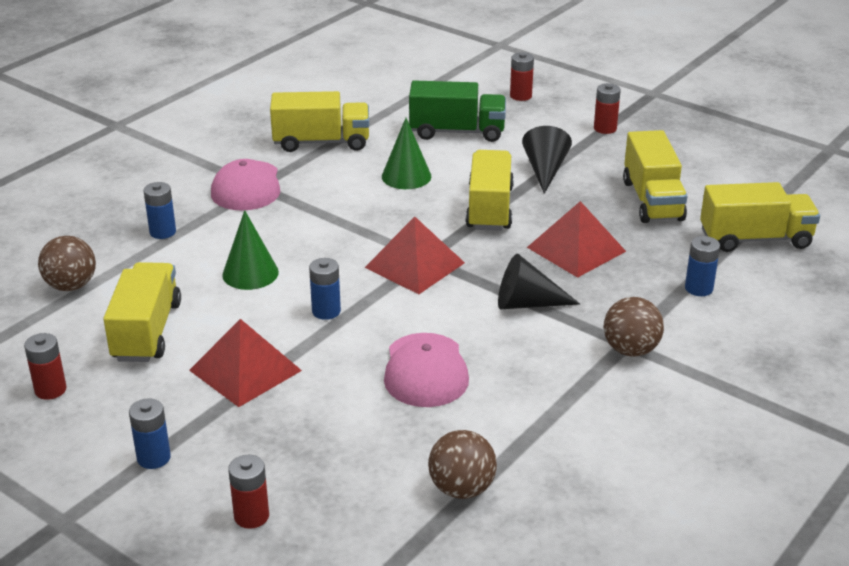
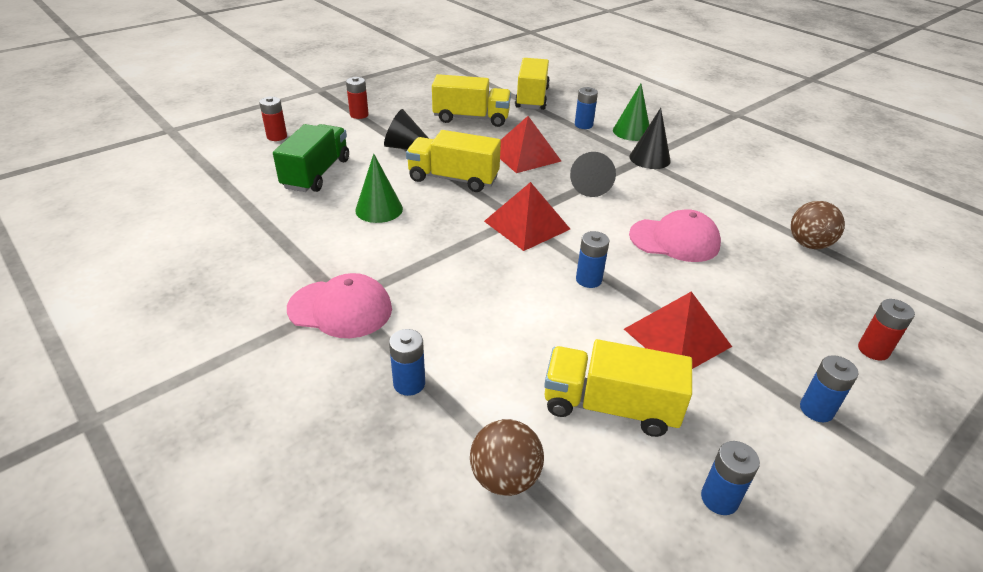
camera: 80 degrees left, 5 degrees up
red battery [24,333,67,400] -> blue battery [701,441,760,515]
green cone [222,210,279,290] -> green cone moved to [613,83,649,141]
yellow truck [270,91,369,152] -> none
brown ball [604,297,664,357] -> black cone [629,108,671,169]

